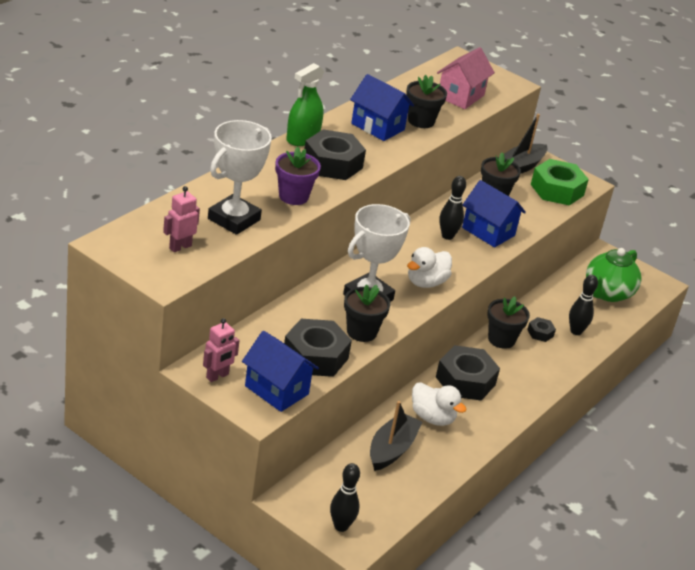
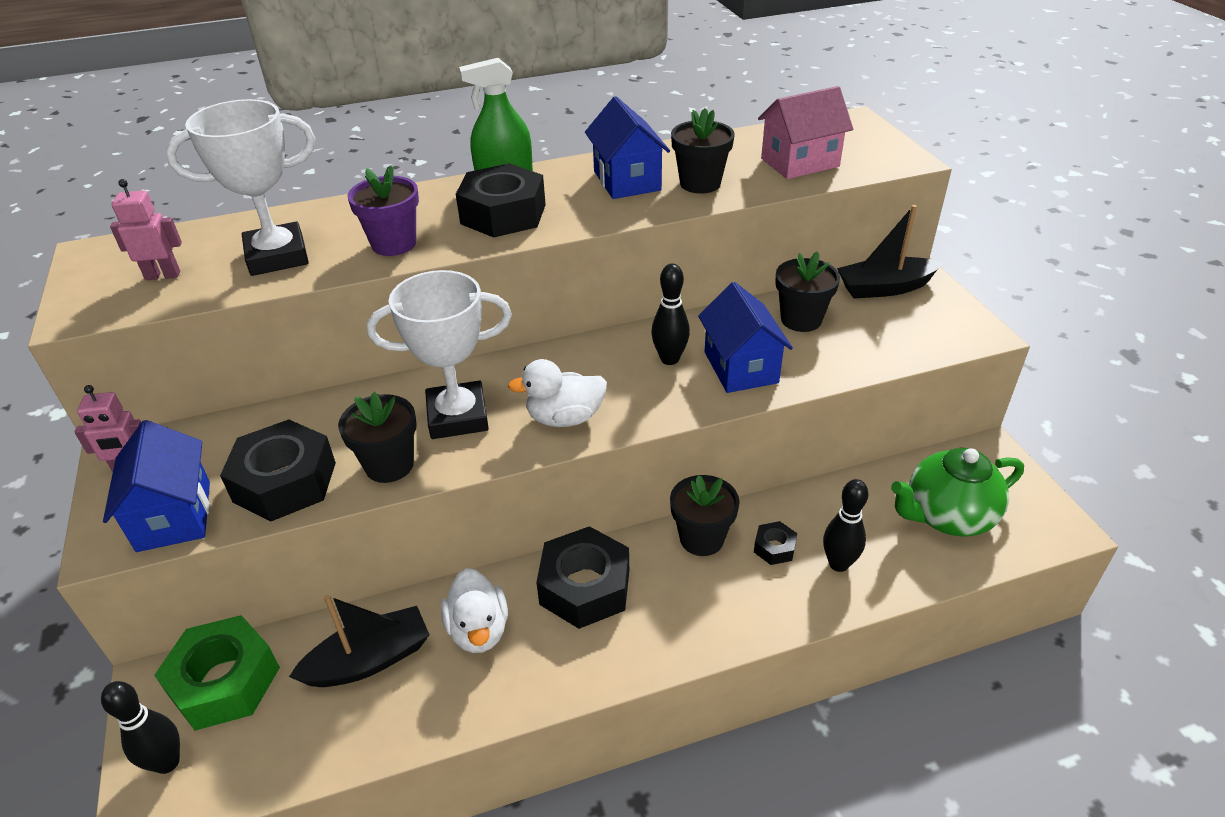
camera: 40 degrees right, 5 degrees up
green nut [531,159,589,206] -> green nut moved to [154,615,280,730]

